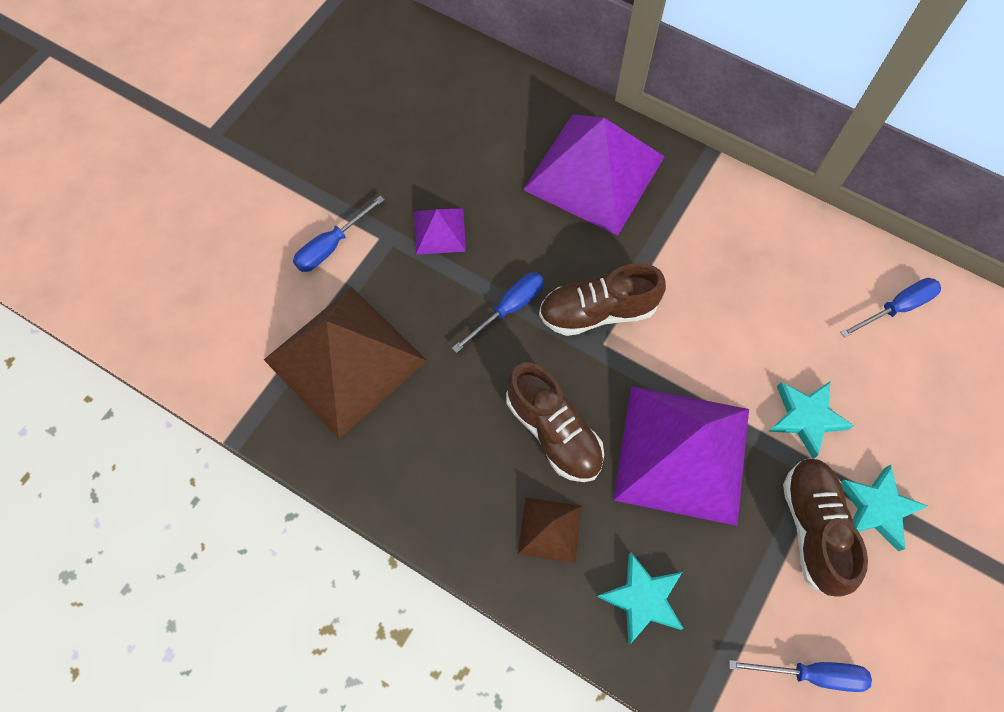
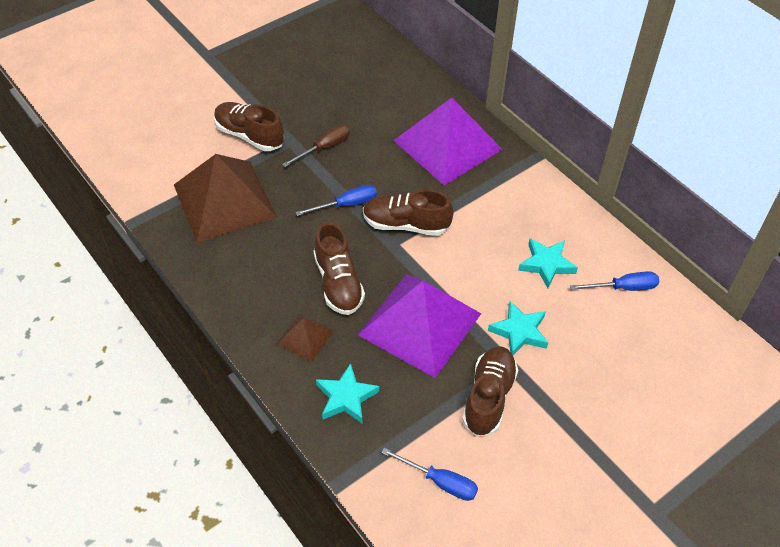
camera: 20 degrees right, 15 degrees down
blue screwdriver [293,196,385,272] -> brown shoe [214,102,284,151]
purple pyramid [414,208,466,255] -> brown screwdriver [282,125,350,167]
turquoise star [841,465,928,551] -> turquoise star moved to [518,238,578,288]

